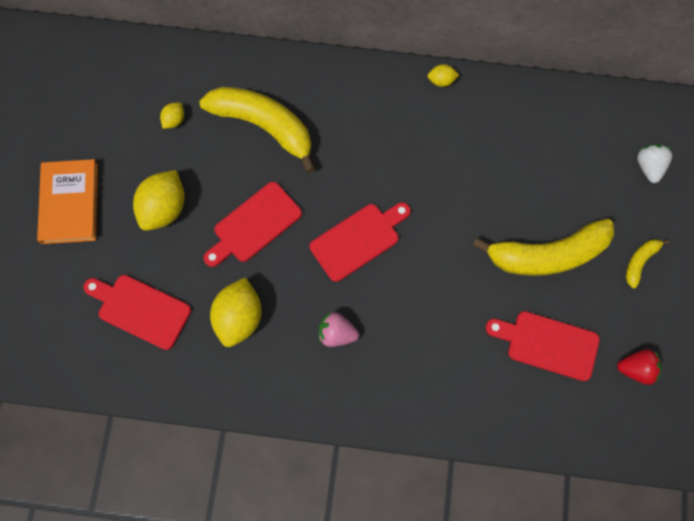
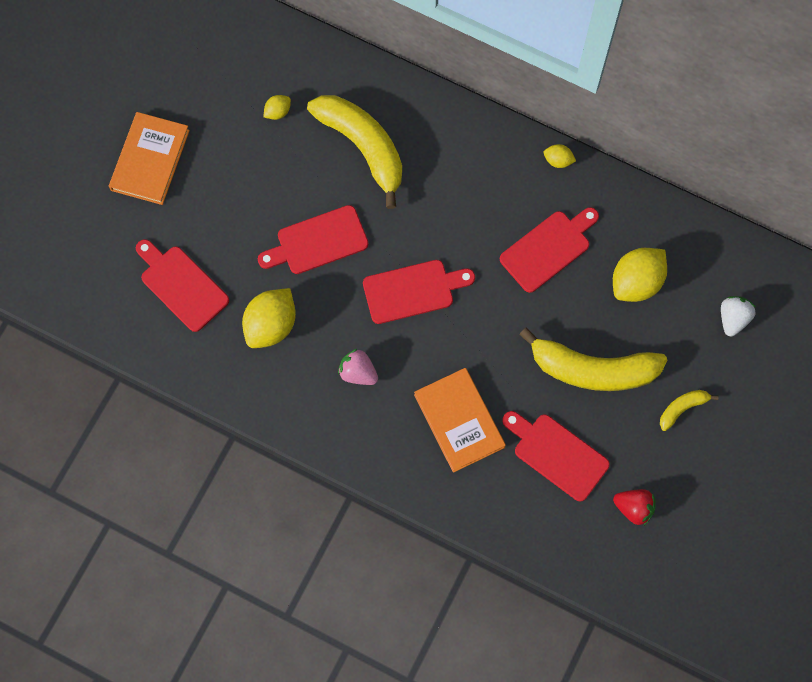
camera: 20 degrees right, 0 degrees up
yellow lemon [133,170,185,231] -> yellow lemon moved to [613,248,667,302]
none -> orange book [414,368,506,473]
none -> red cutting board [500,207,599,293]

